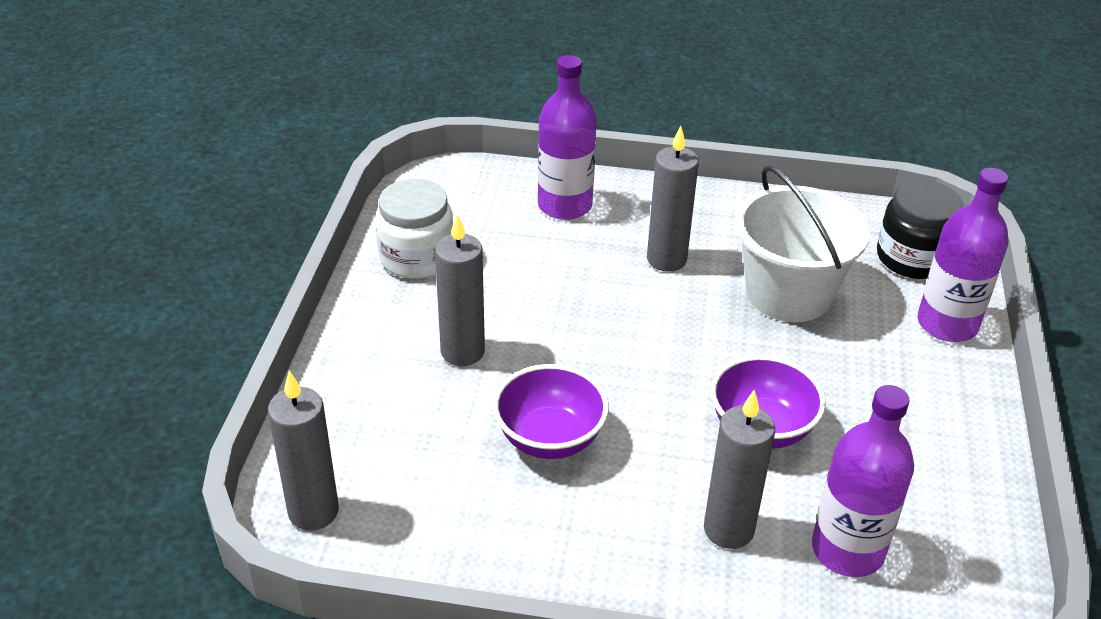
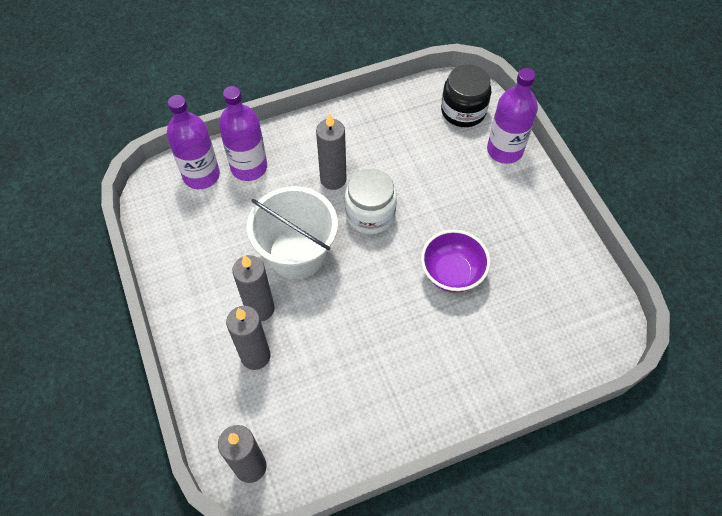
camera: 30 degrees left, 20 degrees up
white jar [376,179,453,279] -> white jar moved to [345,169,397,234]
purple bowl [493,364,609,459] -> none
grey candle [704,390,775,549] -> grey candle moved to [226,306,271,370]
white bucket [735,166,870,322] -> white bucket moved to [247,186,338,279]
purple bottle [812,385,914,577] -> purple bottle moved to [167,95,220,189]

